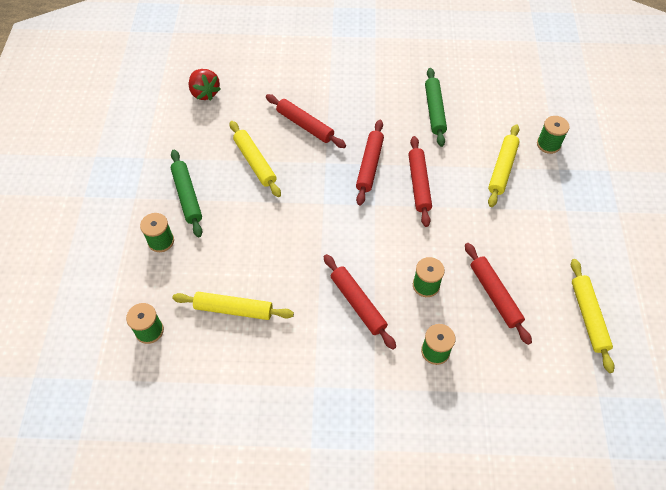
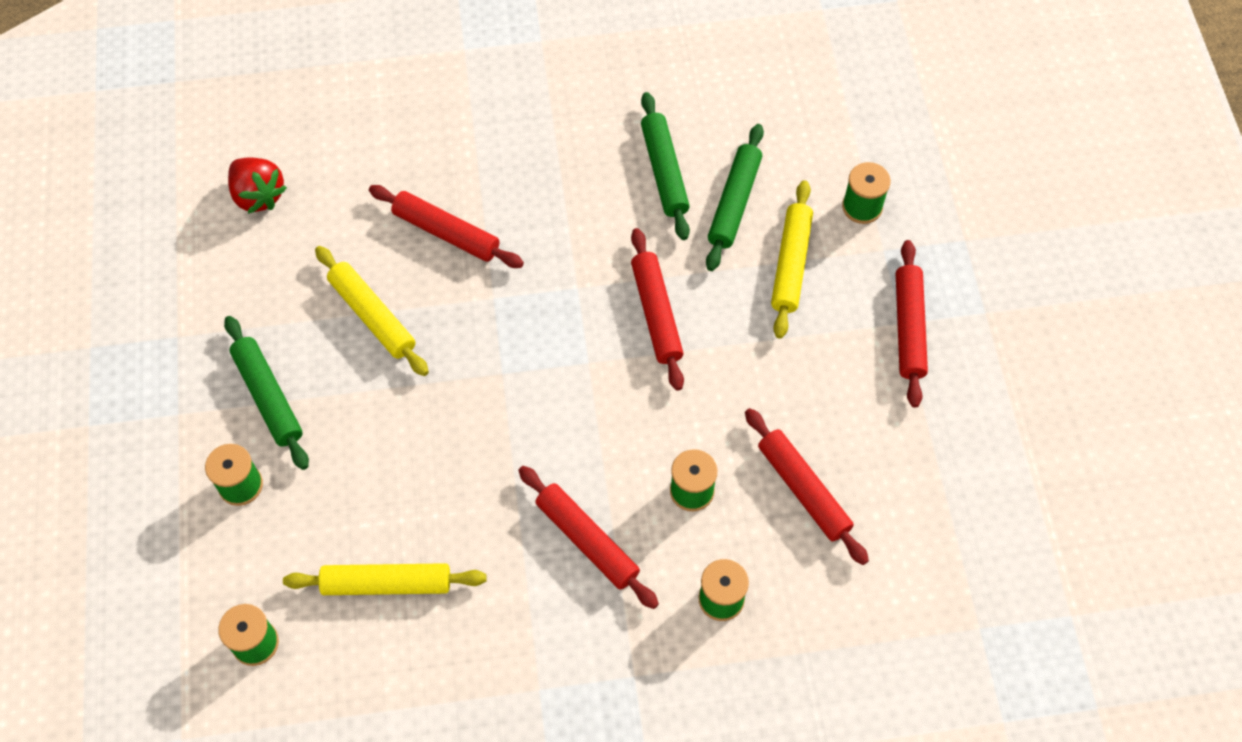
camera: 10 degrees left, 5 degrees up
red rolling pin [356,120,384,205] -> red rolling pin moved to [896,240,928,408]
yellow rolling pin [571,259,615,373] -> none
none -> green rolling pin [706,124,764,271]

